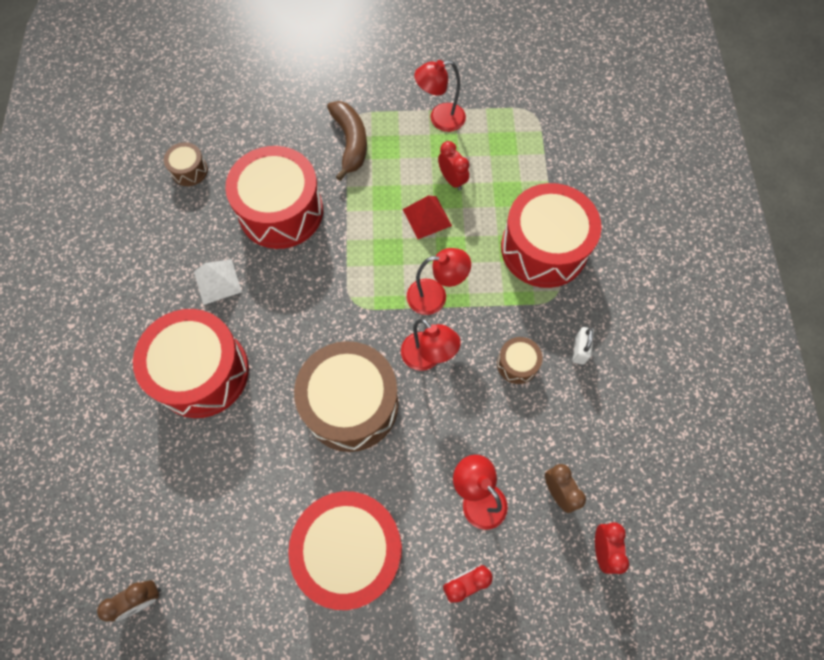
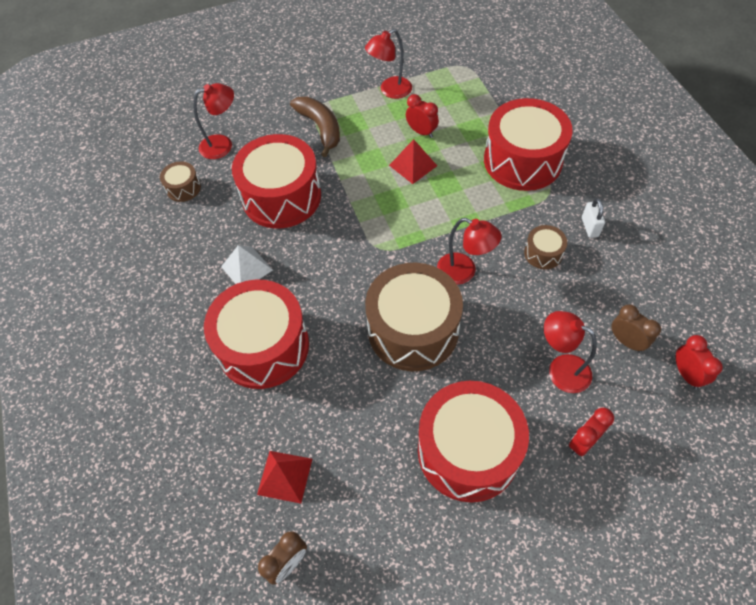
camera: 15 degrees left, 10 degrees down
red lamp [407,248,471,315] -> red lamp moved to [193,83,234,159]
none -> red pyramid [257,451,312,504]

